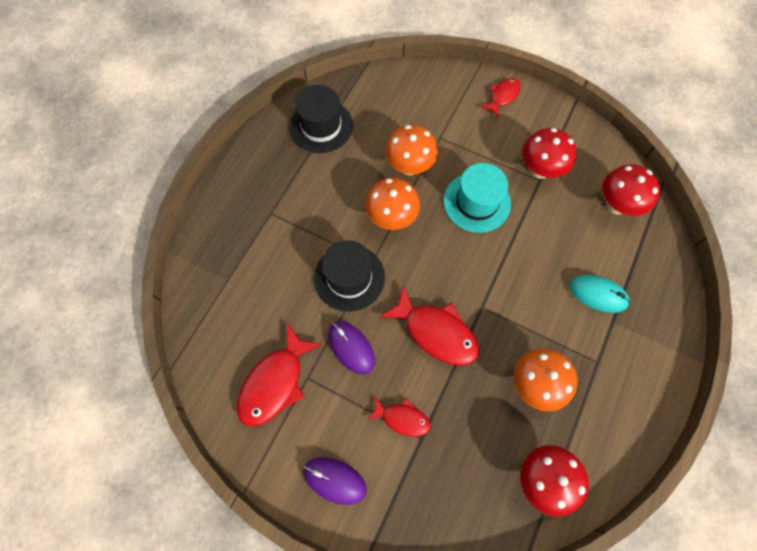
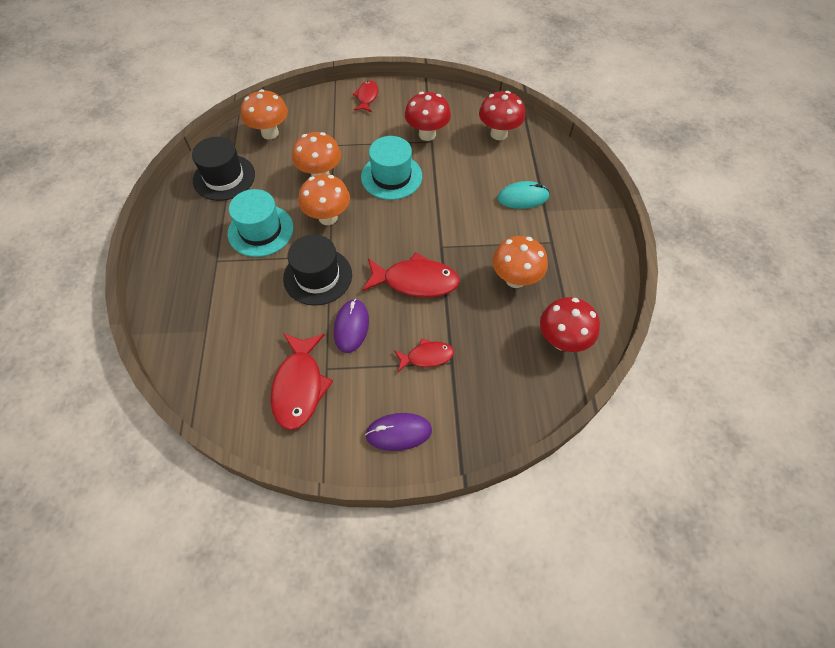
camera: 30 degrees left, 10 degrees down
purple mouse [328,321,375,374] -> purple mouse turned 75 degrees clockwise [334,299,369,353]
none -> turquoise hat [228,189,294,257]
none -> orange mushroom [241,89,288,140]

